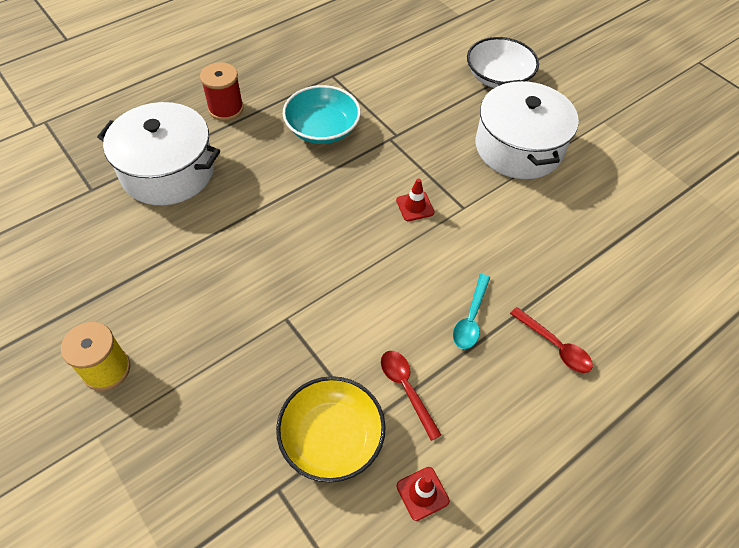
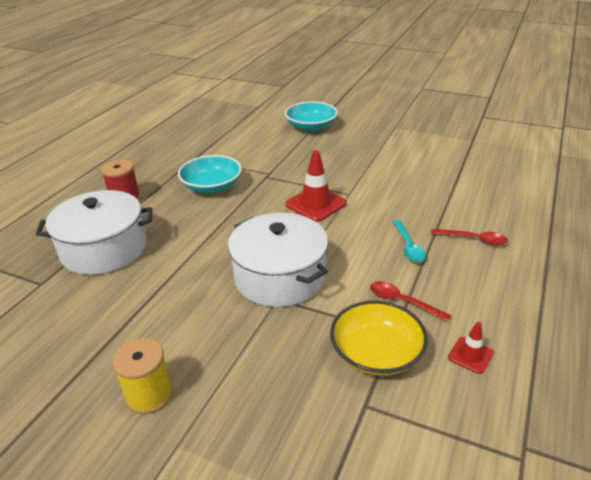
camera: 25 degrees left, 20 degrees down
red traffic cone [396,178,434,221] -> red traffic cone [285,150,347,222], size x1.85
white bowl [467,37,539,88] -> turquoise bowl [285,101,338,132]
white pot [476,80,579,179] -> white pot moved to [228,213,328,307]

